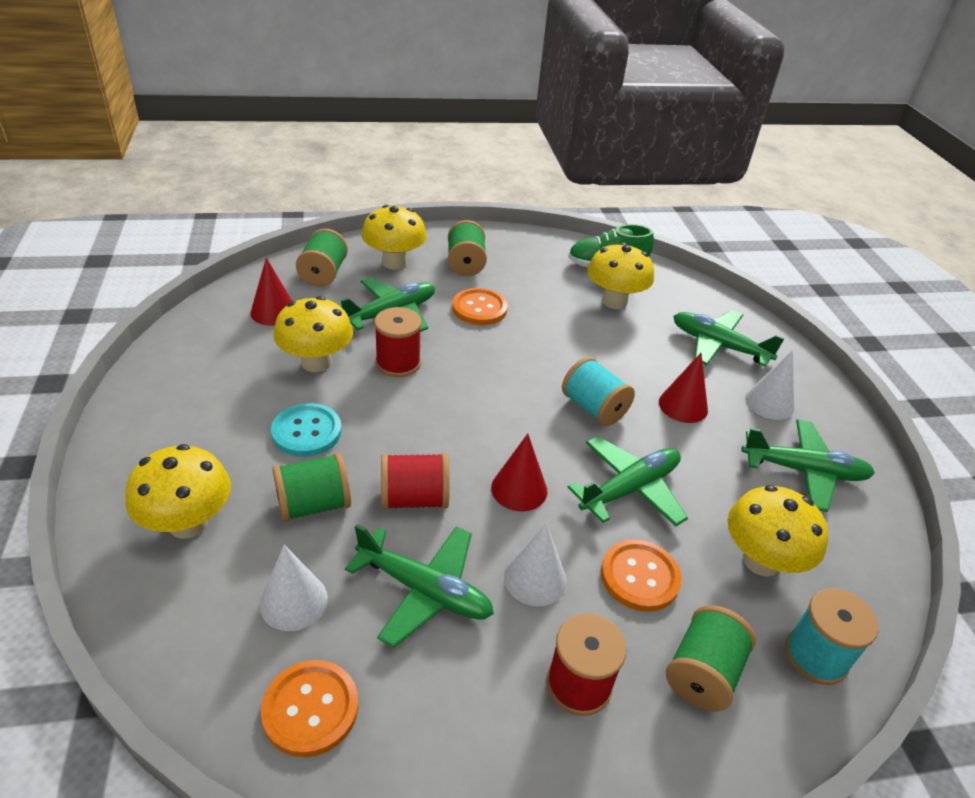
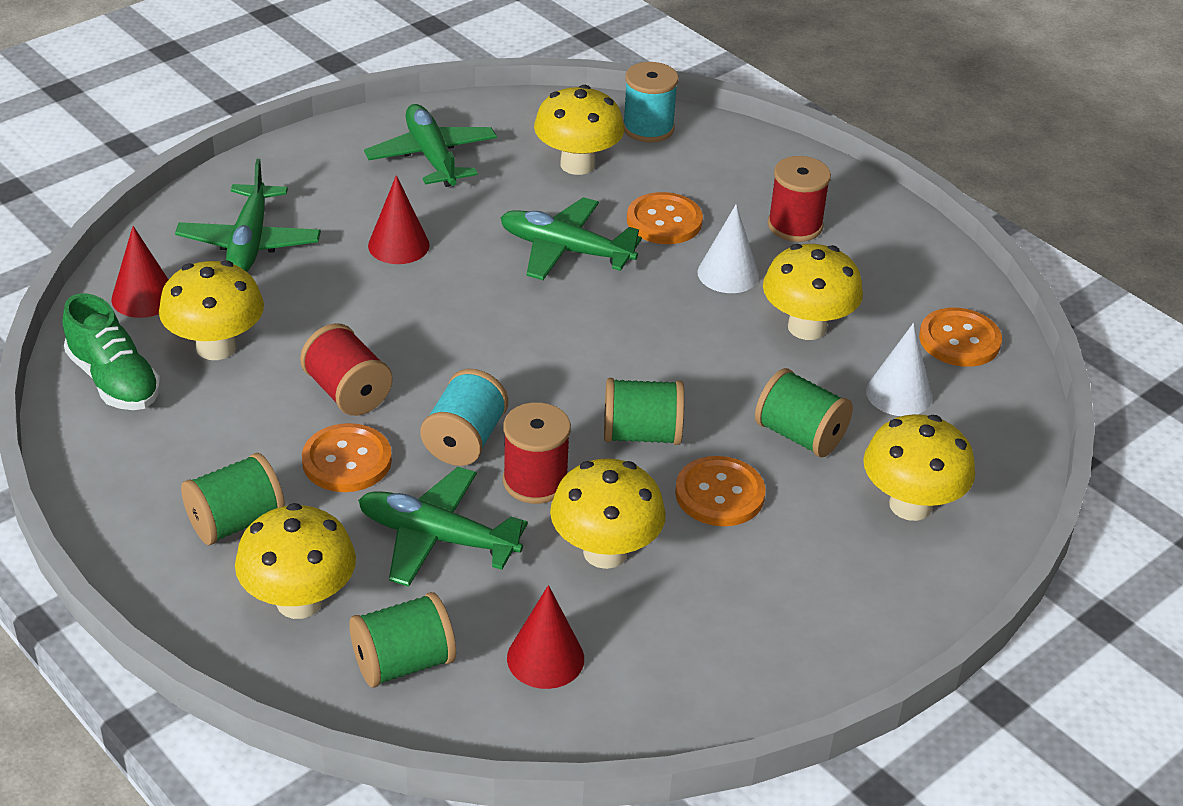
camera: 120 degrees left, 0 degrees up
turquoise button [271,403,342,457] -> orange button [675,456,765,526]
green plane [345,524,494,647] -> yellow mushroom [763,244,863,340]
red spool [381,453,450,510] -> red spool moved to [300,323,393,416]
red cone [491,434,547,511] -> red cone moved to [111,226,169,318]
turquoise spool [562,357,635,426] -> turquoise spool moved to [420,369,508,466]
green spool [666,605,756,711] -> green spool moved to [604,378,684,445]
white cone [745,350,794,420] -> none

